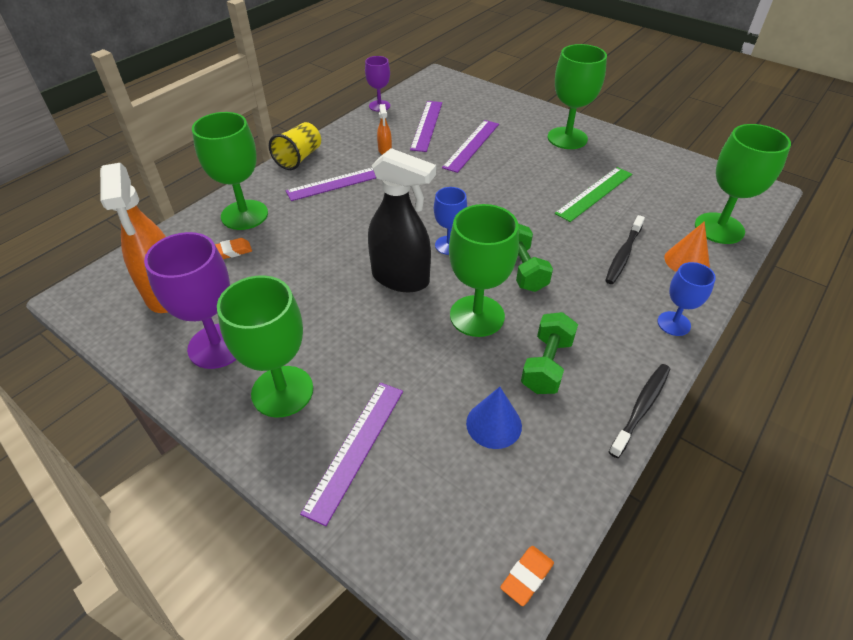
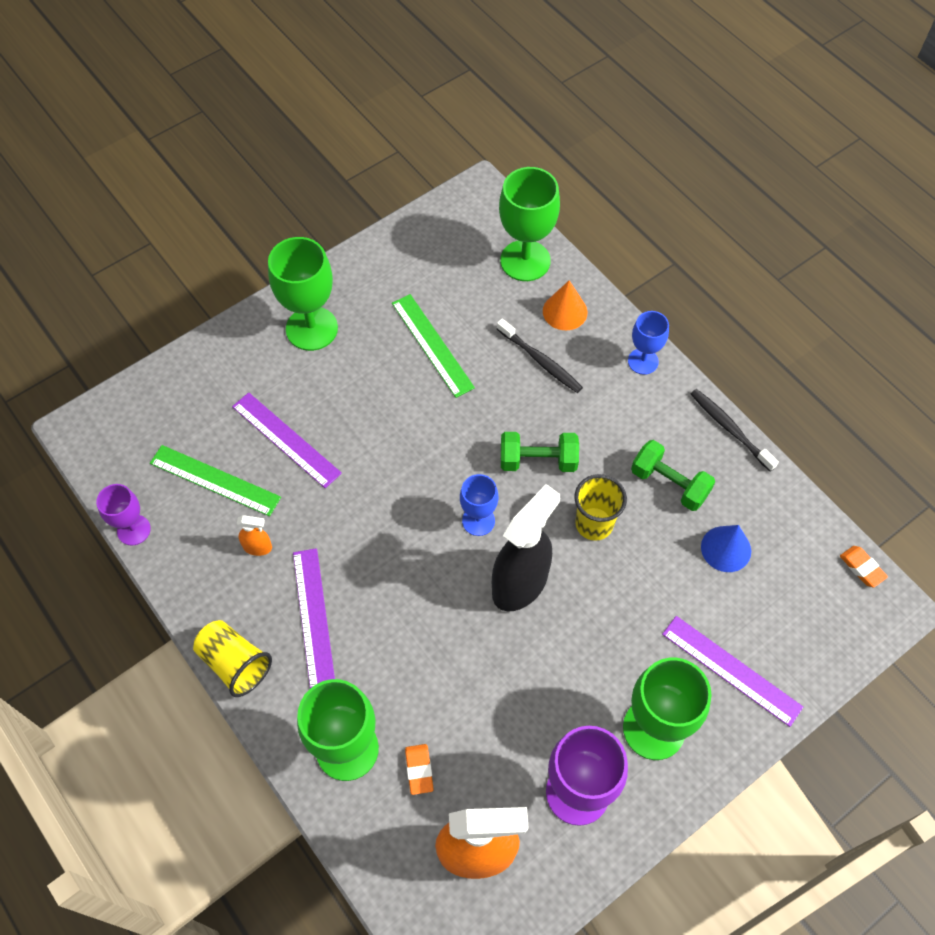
camera: 75 degrees left, 15 degrees up
purple ruler [410,101,442,152] -> green ruler [150,445,281,516]
green goblet [449,204,519,337] -> yellow cup [574,474,627,541]

